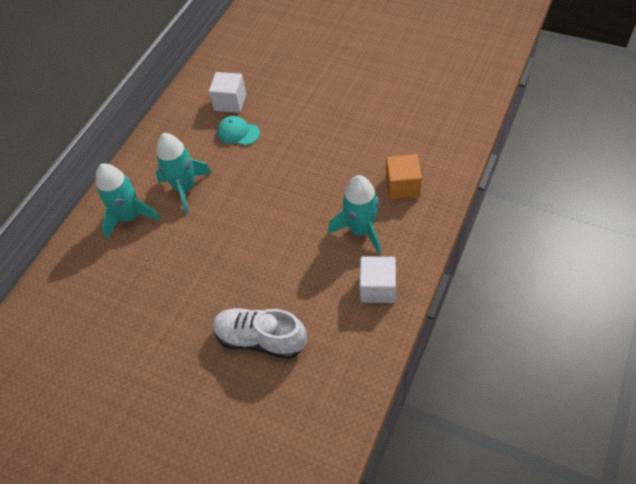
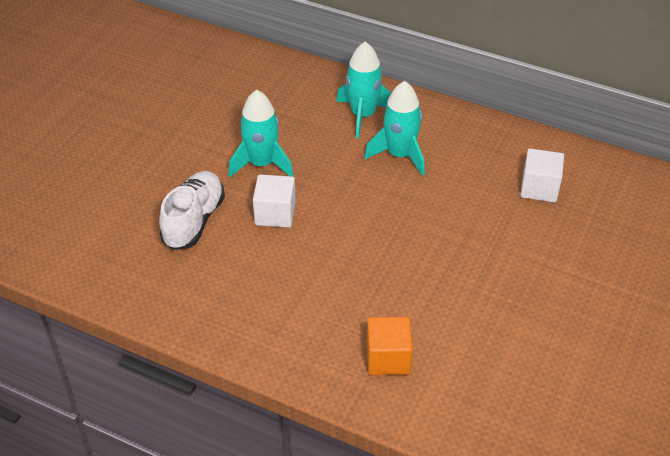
camera: 85 degrees right, 10 degrees down
turquoise cap [217,116,260,146] -> none
turquoise rocket [328,175,381,254] -> turquoise rocket moved to [228,90,293,177]
white cube [360,256,396,303] -> white cube moved to [253,175,296,228]

